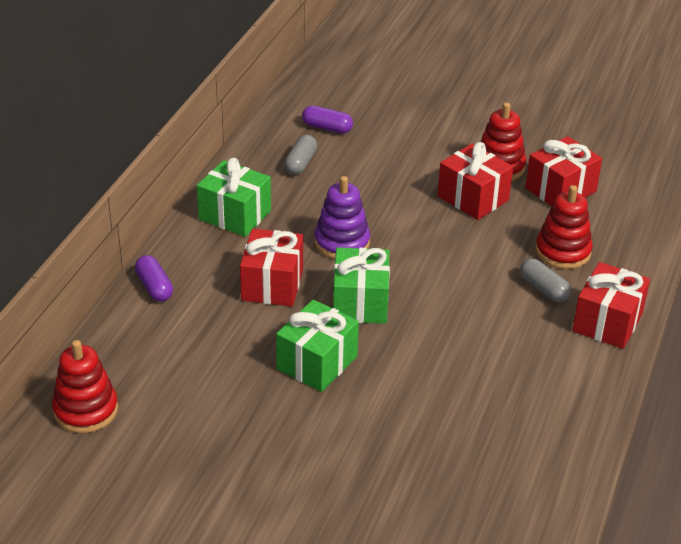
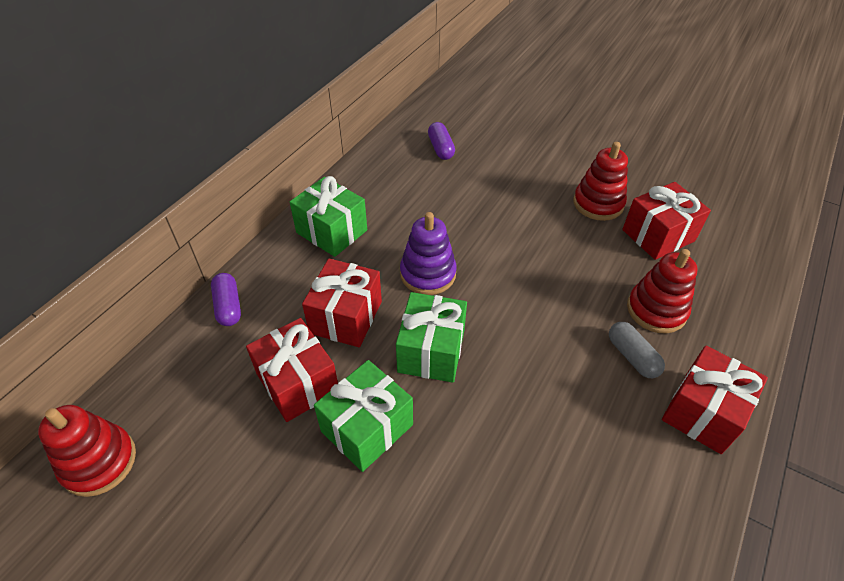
camera: 10 degrees right, 10 degrees up
grey capsule [284,135,317,175] -> none
purple capsule [302,105,353,134] -> purple capsule turned 45 degrees clockwise [428,122,455,160]
red gift [437,142,513,220] -> red gift moved to [246,318,338,422]

